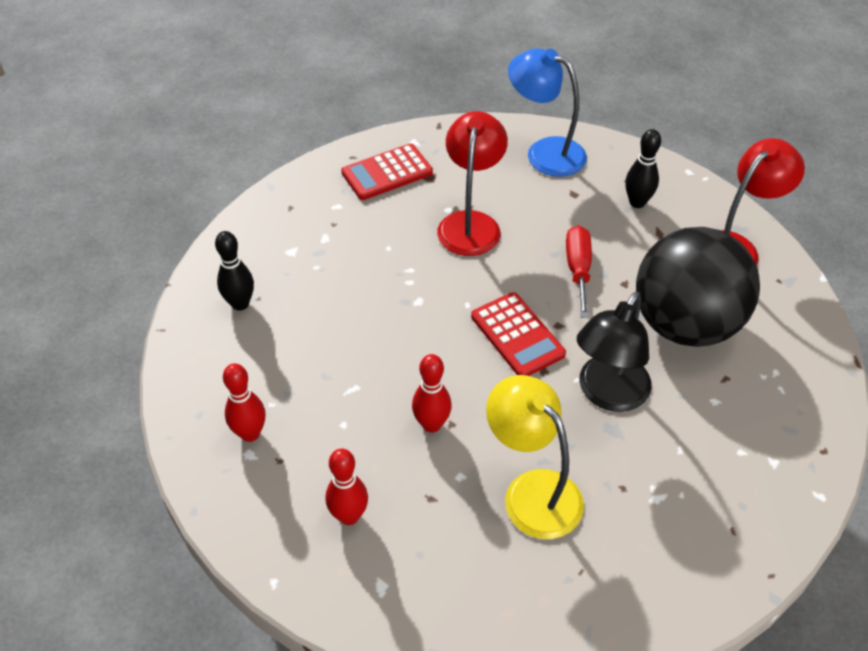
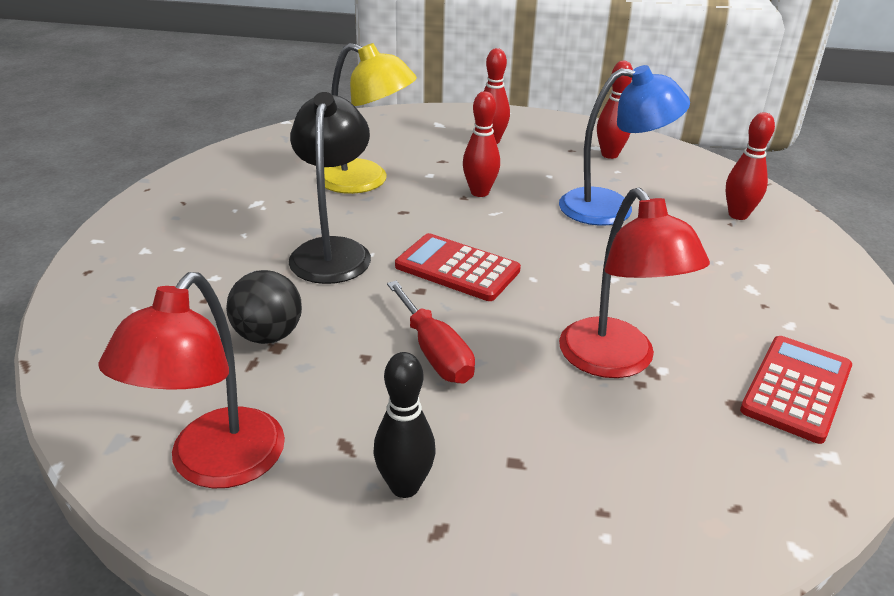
camera: 150 degrees right, 15 degrees down
black bowling pin [215,231,254,311] -> red bowling pin [725,112,775,220]
blue lamp [508,48,587,177] -> blue lamp moved to [559,65,690,226]
black ball [636,227,760,347] -> black ball [226,270,302,344], size x0.46

